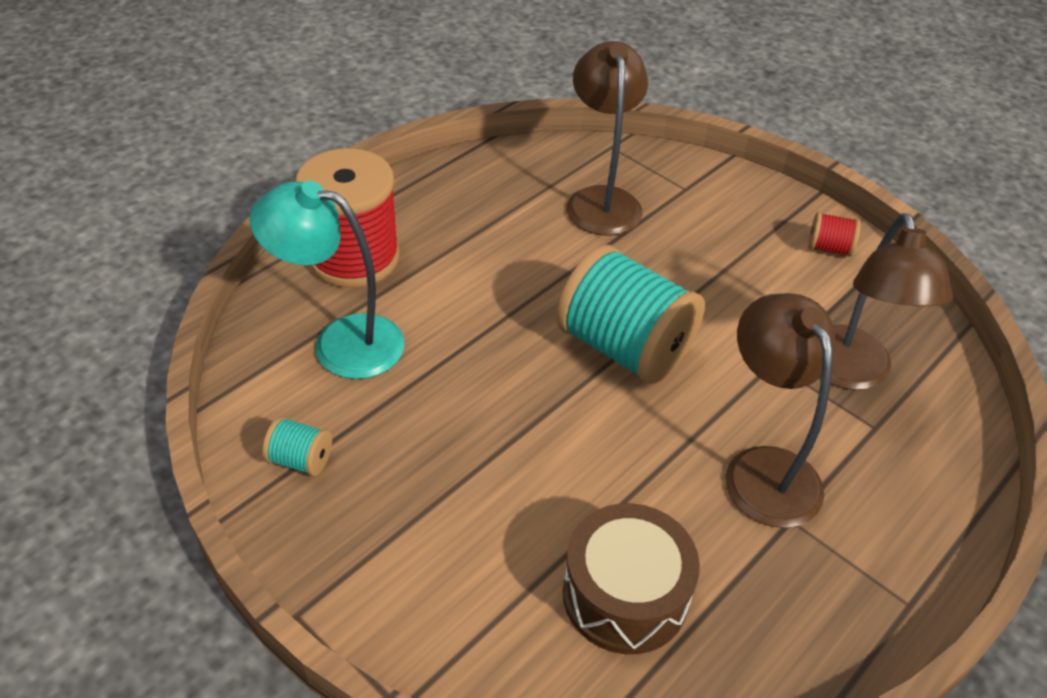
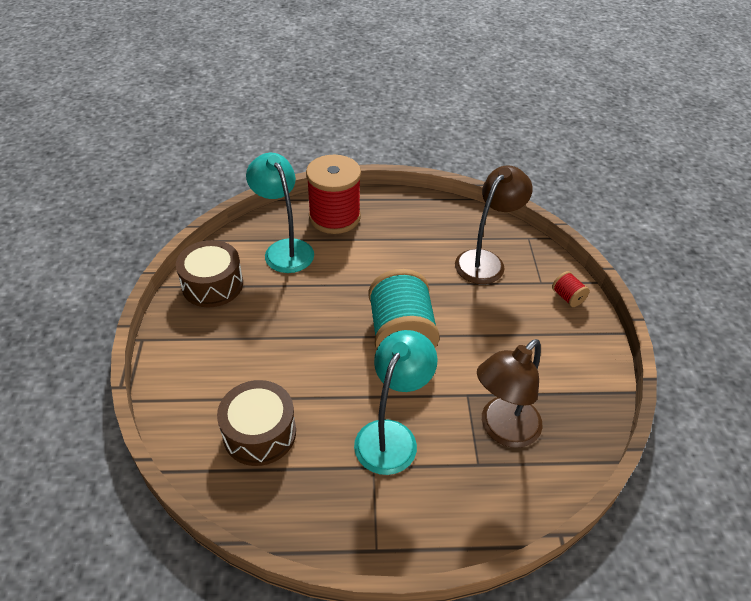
camera: 45 degrees right, 0 degrees up
turquoise spool [262,417,332,476] -> brown drum [176,240,243,307]
brown lamp [725,293,835,528] -> turquoise lamp [354,330,437,475]
red spool [808,212,861,257] -> red spool moved to [552,271,590,307]

